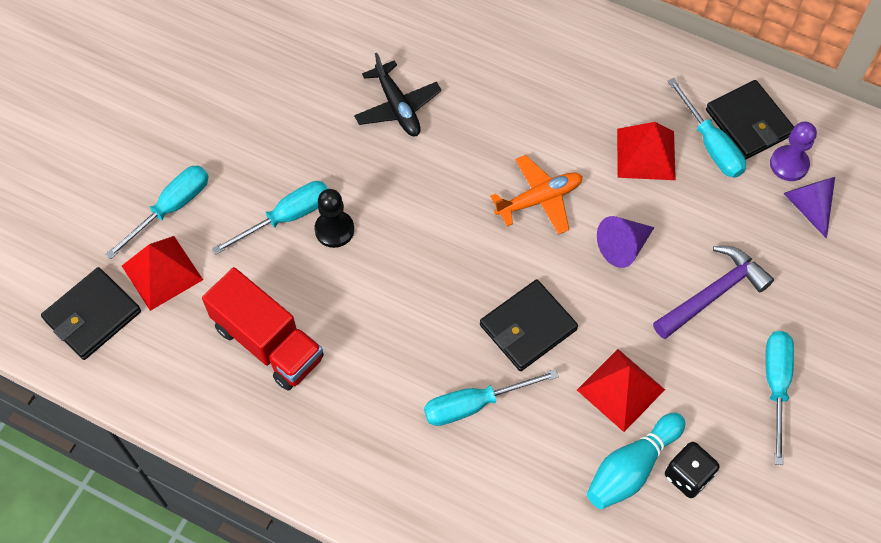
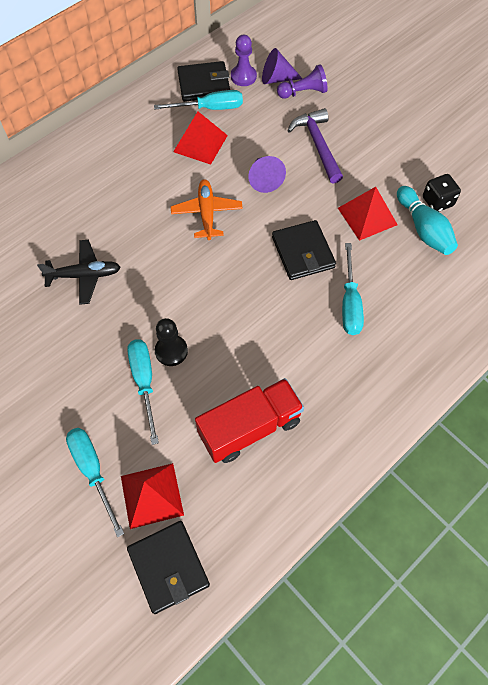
camera: 70 degrees left, 0 degrees up
turquoise screwdriver [765,331,794,465] -> none
none -> purple pawn [277,64,328,99]

